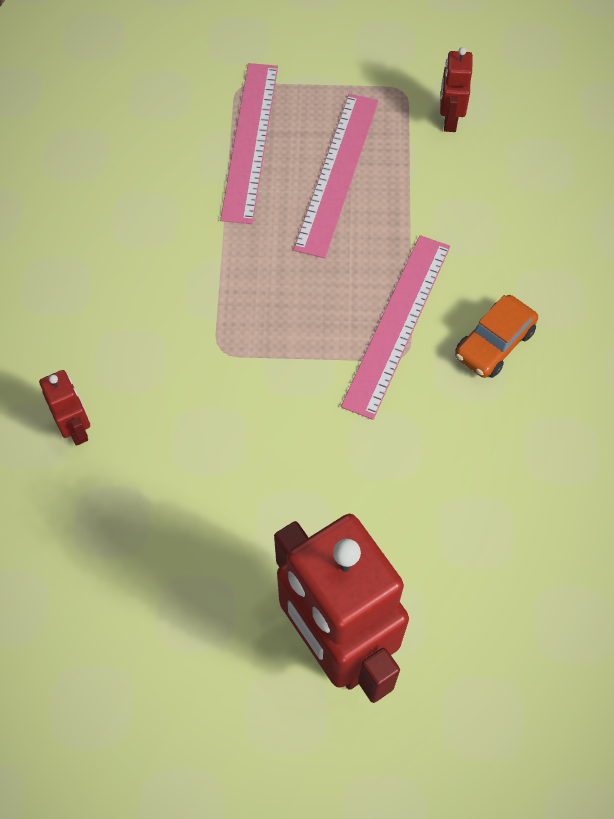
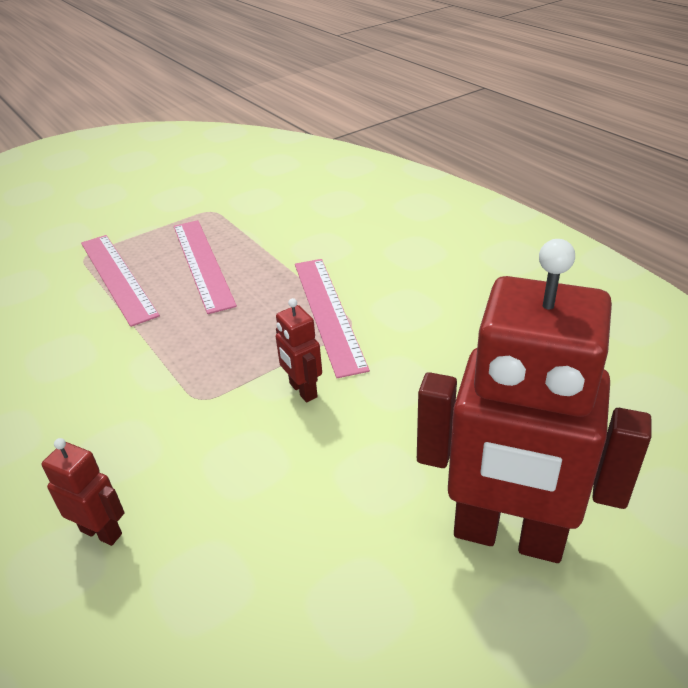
camera: 35 degrees left, 25 degrees down
red robot [440,47,473,132] -> red robot moved to [276,298,322,402]
orange car [455,295,538,378] -> none

